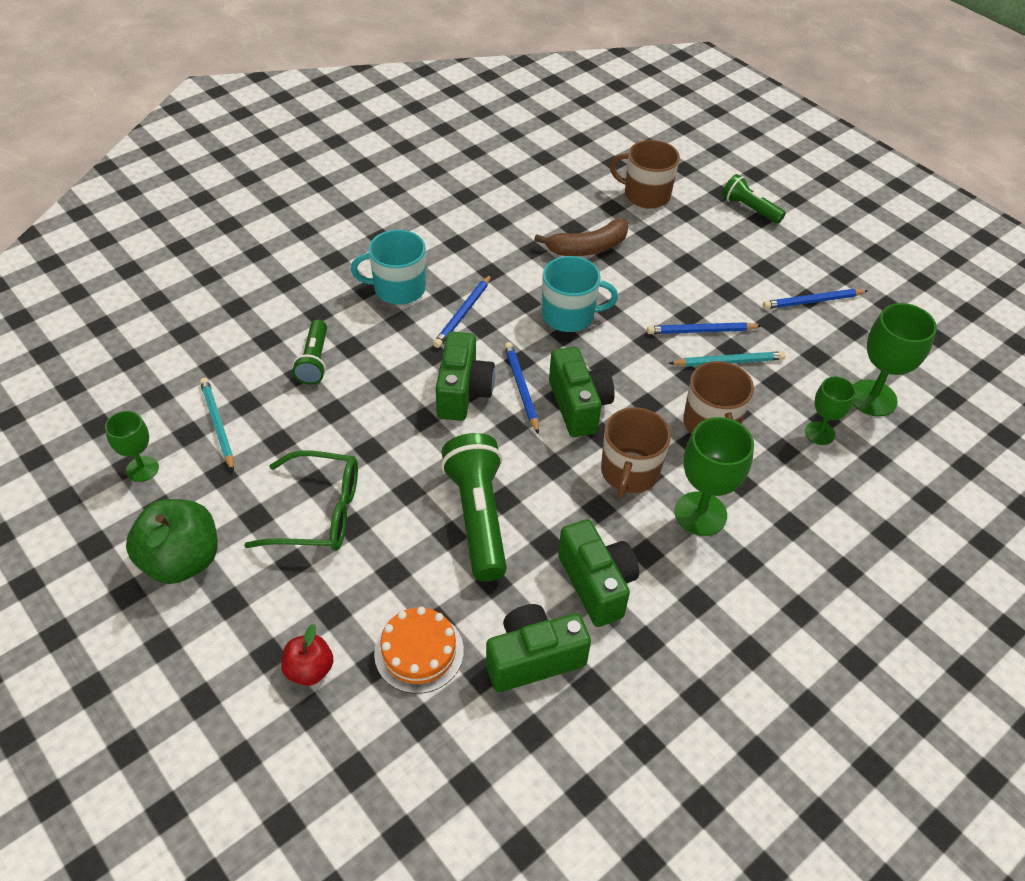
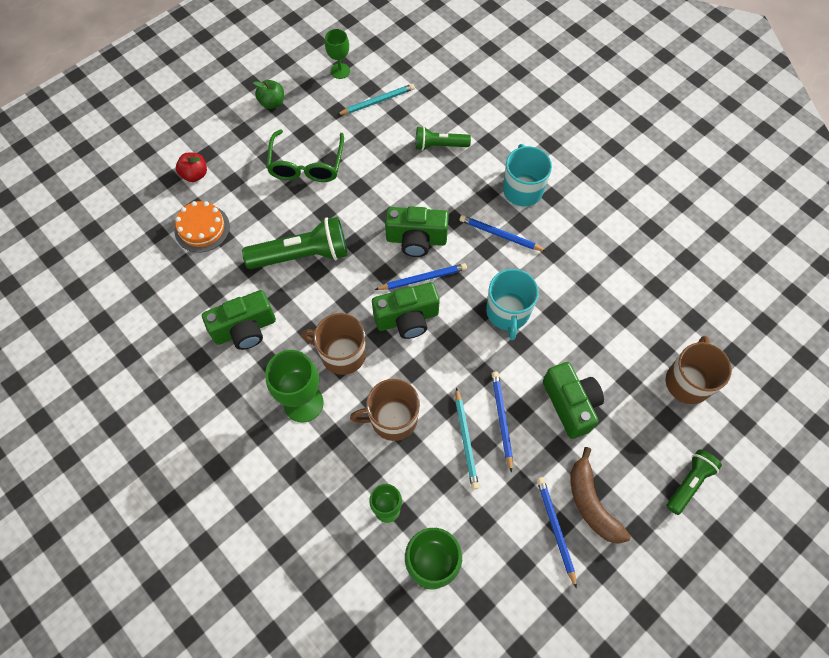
camera: 90 degrees right, 15 degrees up
green apple [126,499,218,584] -> green apple [253,80,284,109], size x0.56
green camera [486,604,591,692] -> green camera moved to [543,362,604,439]
brown banana [534,219,628,256] -> brown banana moved to [570,447,631,544]

